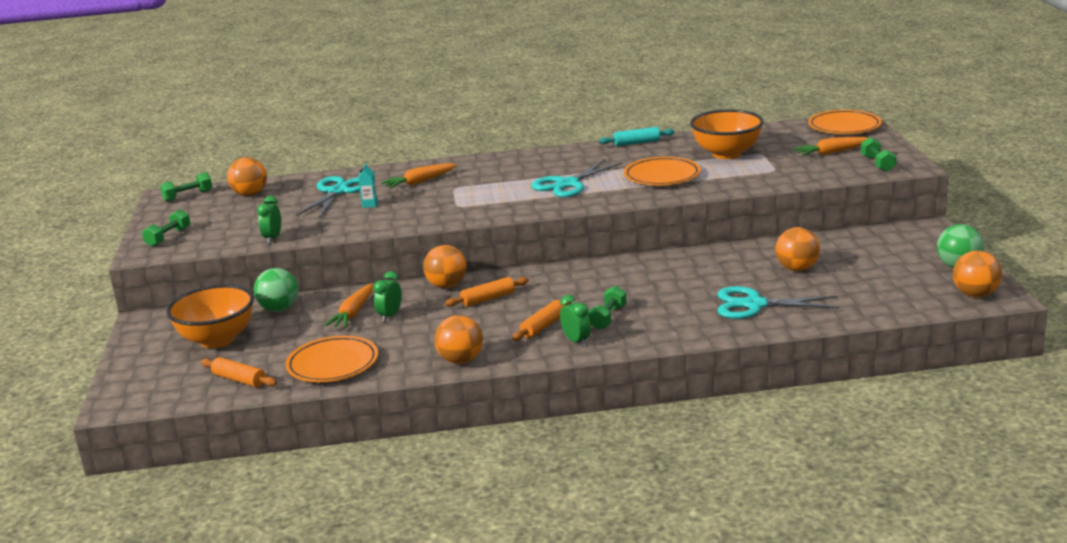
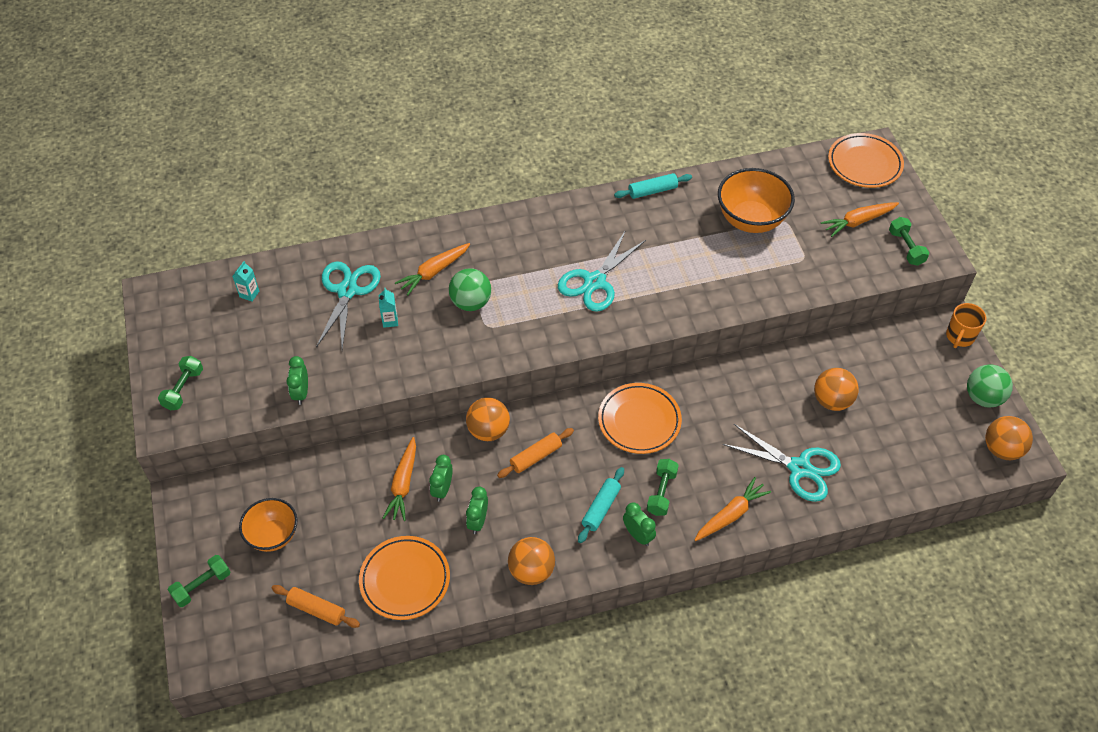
camera: 10 degrees left, 30 degrees up
green dumbbell [160,172,212,202] -> green dumbbell moved to [168,555,230,607]
orange bowl [166,284,254,348] -> orange bowl [239,498,297,552], size x0.66
orange ball [227,157,267,196] -> turquoise carton [232,261,259,302]
green ball [254,268,298,312] -> green ball moved to [449,268,491,311]
orange rolling pin [512,300,572,341] -> turquoise rolling pin [578,467,624,543]
orange plate [624,157,701,185] -> orange plate moved to [598,383,682,454]
turquoise scissors [718,286,839,319] -> turquoise scissors turned 150 degrees counterclockwise [723,424,841,502]
none -> green clock [466,487,488,534]
none -> orange carrot [695,477,771,541]
none -> orange mug [946,303,986,348]

